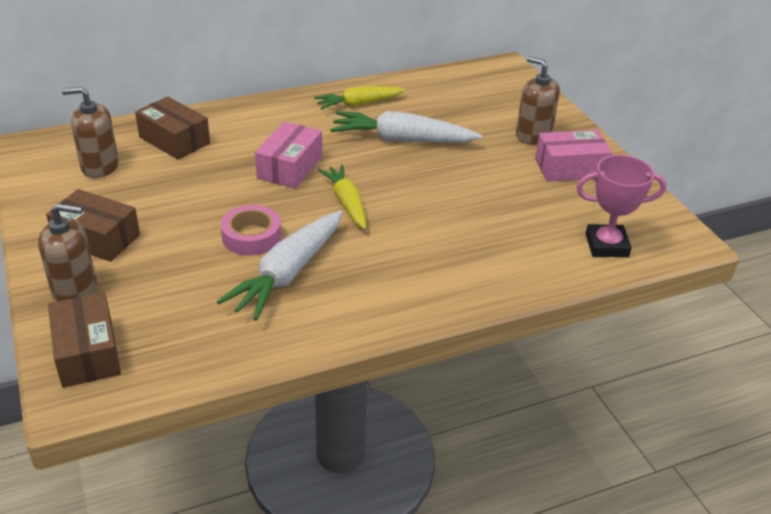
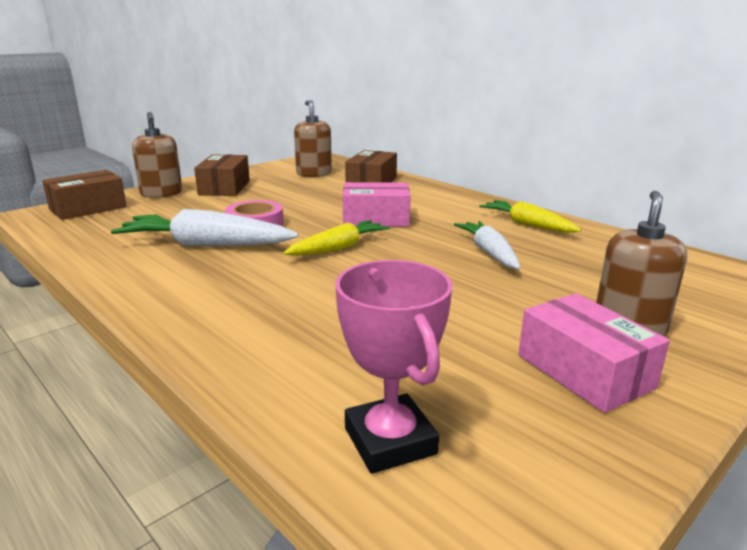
camera: 70 degrees right, 15 degrees down
white carrot [330,111,482,143] -> white carrot [454,221,521,269], size x0.66

